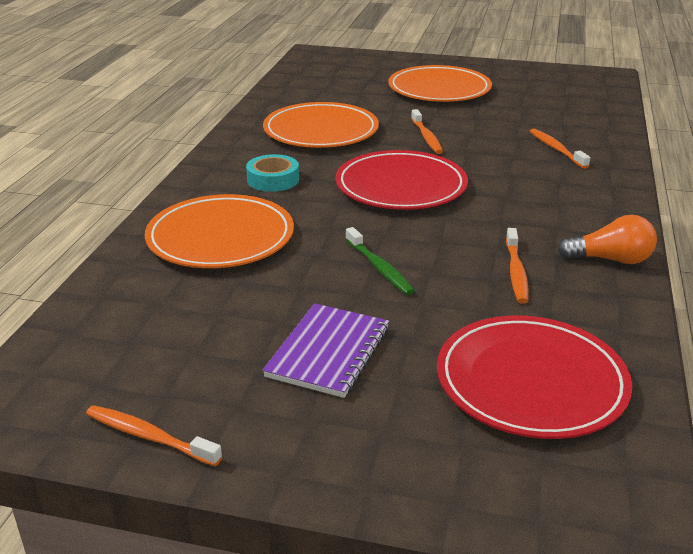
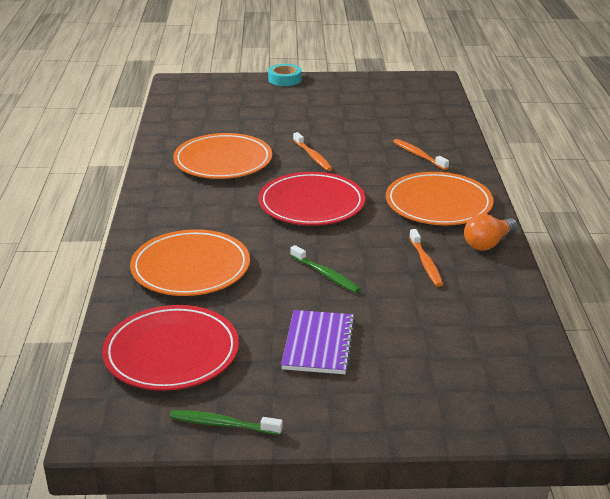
camera: 15 degrees left, 0 degrees up
orange toothbrush [86,405,222,466] -> green toothbrush [169,410,283,435]
turquoise tape [246,154,299,192] -> turquoise tape moved to [268,64,302,86]
orange plate [388,65,492,102] -> orange plate moved to [386,172,494,225]
red plate [437,315,632,439] -> red plate moved to [102,305,239,391]
orange light bulb [558,215,657,264] -> orange light bulb turned 150 degrees clockwise [464,214,518,251]

